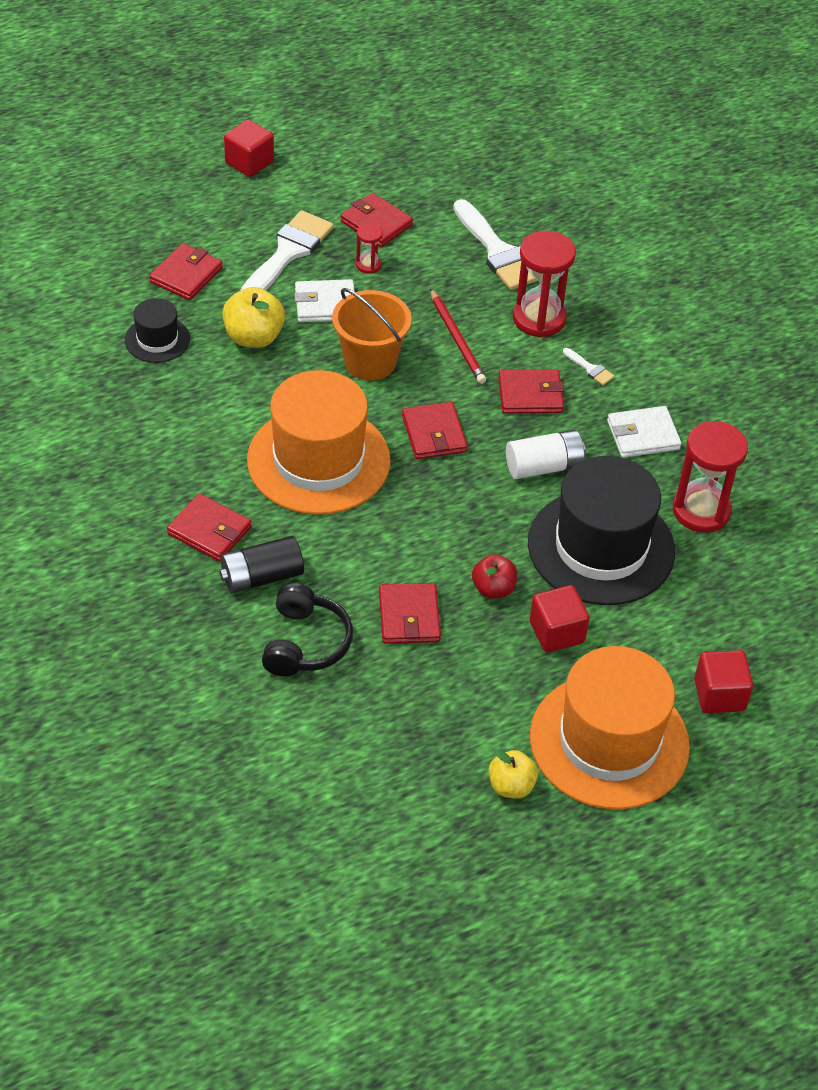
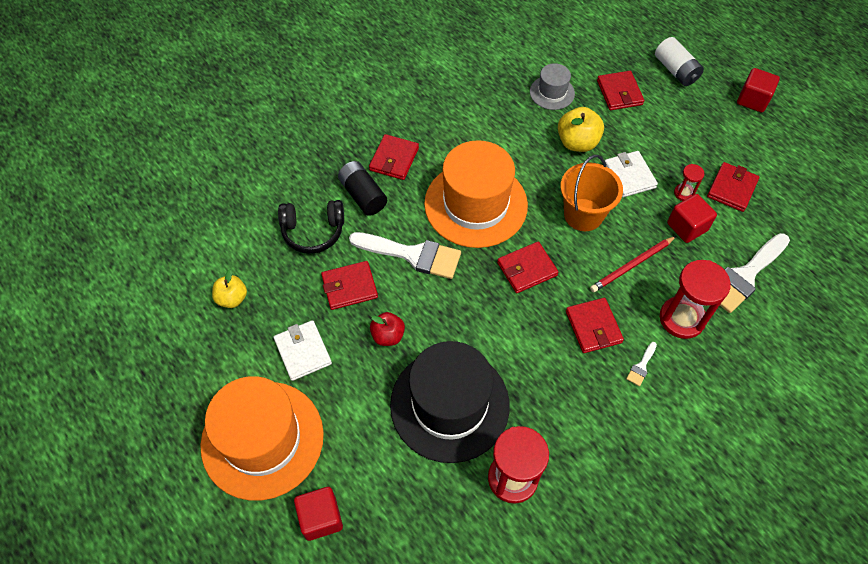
camera: 80 degrees right, 10 degrees up
black hat [125,298,190,363] -> grey hat [530,63,575,110]
red wallet [149,243,223,300] -> red wallet turned 60 degrees clockwise [597,71,644,110]
white brush [240,210,334,291] -> white brush moved to [349,232,461,279]
yellow apple [489,750,538,799] -> yellow apple moved to [212,270,247,308]
white battery [506,430,585,479] -> white battery moved to [655,37,704,86]
red cube [530,585,590,652] -> red cube moved to [667,194,717,243]
white wallet [607,406,682,458] -> white wallet moved to [273,320,332,381]

